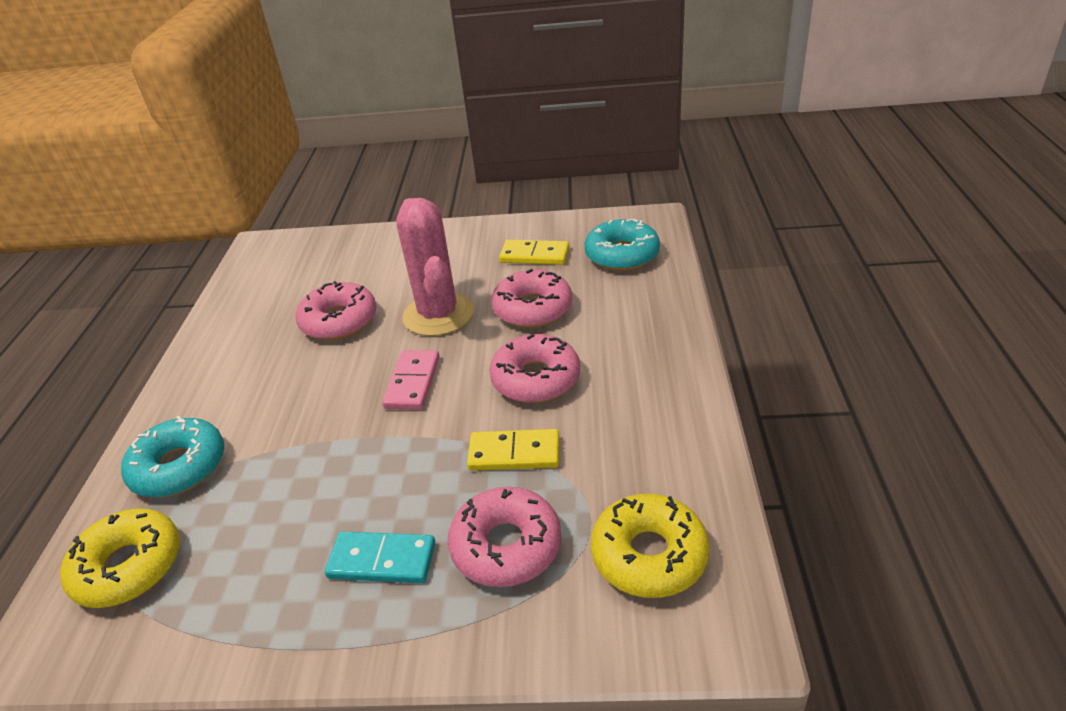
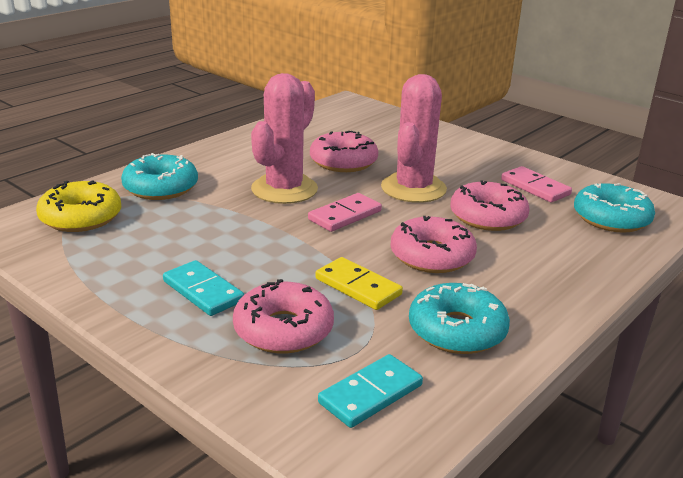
camera: 35 degrees right, 10 degrees down
yellow domino [499,240,570,265] -> pink domino [501,166,572,202]
yellow donut [591,494,710,598] -> turquoise domino [318,354,423,428]
none -> pink cactus [251,73,318,204]
none -> turquoise donut [409,283,510,354]

